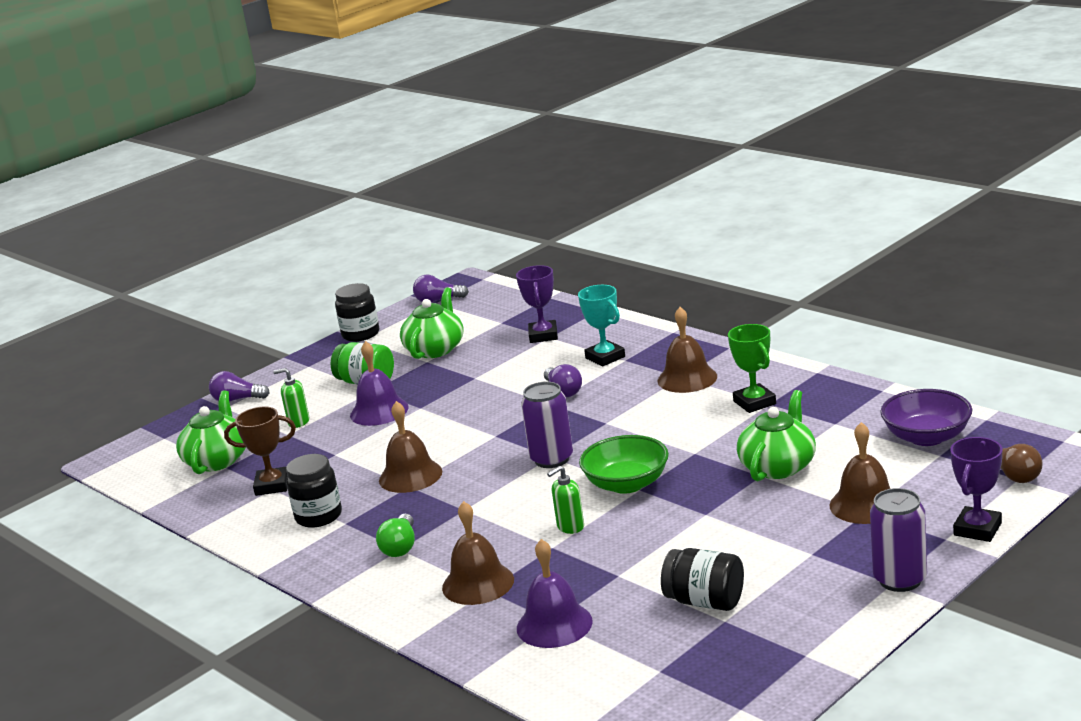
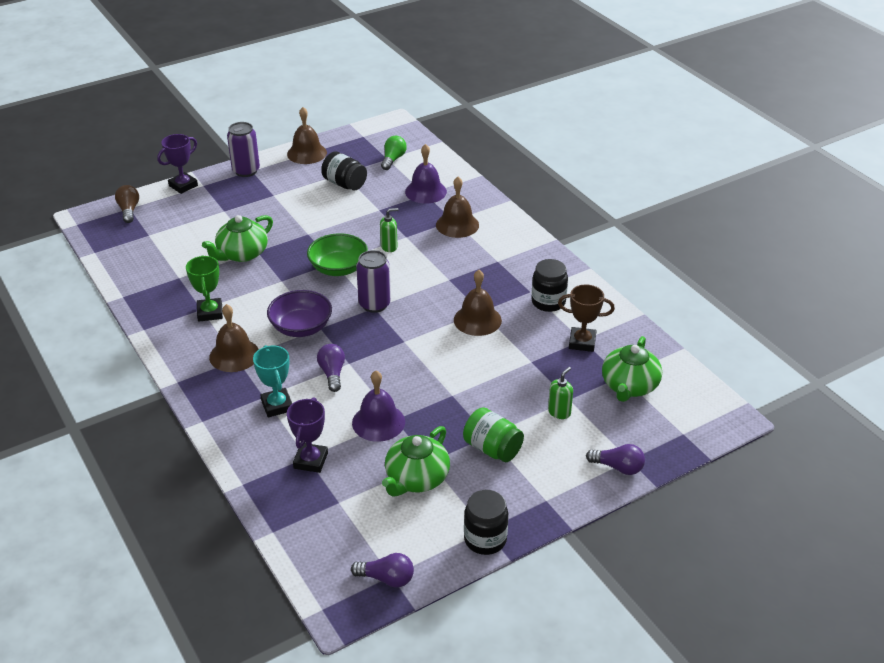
camera: 170 degrees left, 15 degrees up
green soap dispenser [273,368,309,428] -> green soap dispenser turned 75 degrees counterclockwise [548,367,573,419]
purple bell [350,341,409,426] -> purple bell moved to [352,371,405,442]
green light bulb [376,514,415,557] -> green light bulb moved to [381,136,407,170]
brown bell [830,422,890,524] -> brown bell moved to [287,107,327,164]
purple bowl [880,389,972,446] -> purple bowl moved to [267,290,332,337]

